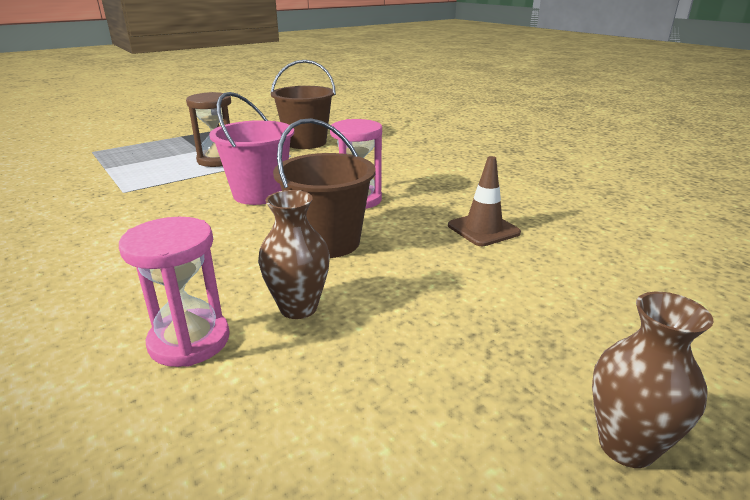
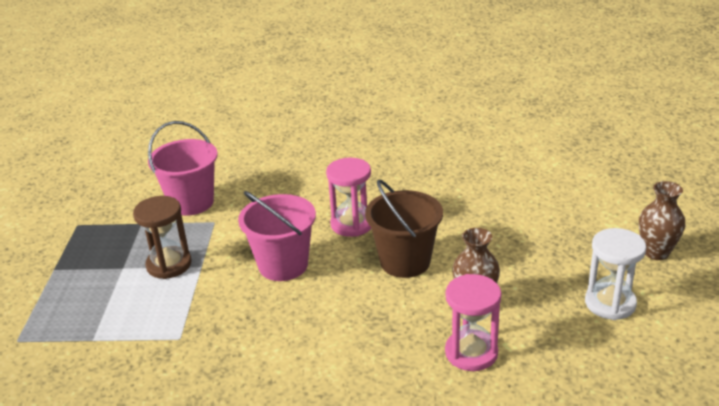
camera: 50 degrees left, 5 degrees up
brown bucket [271,60,336,149] -> pink bucket [148,121,217,216]
brown traffic cone [448,156,521,246] -> none
none -> white hourglass [585,228,646,320]

